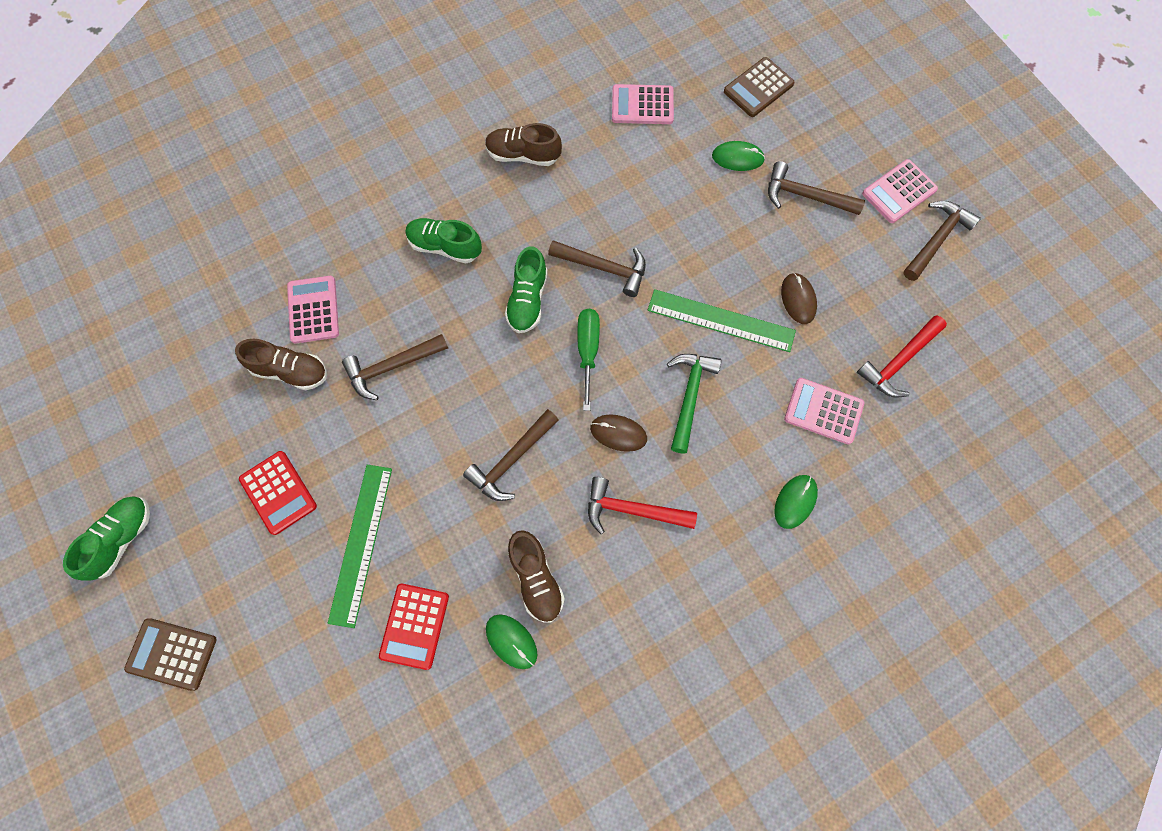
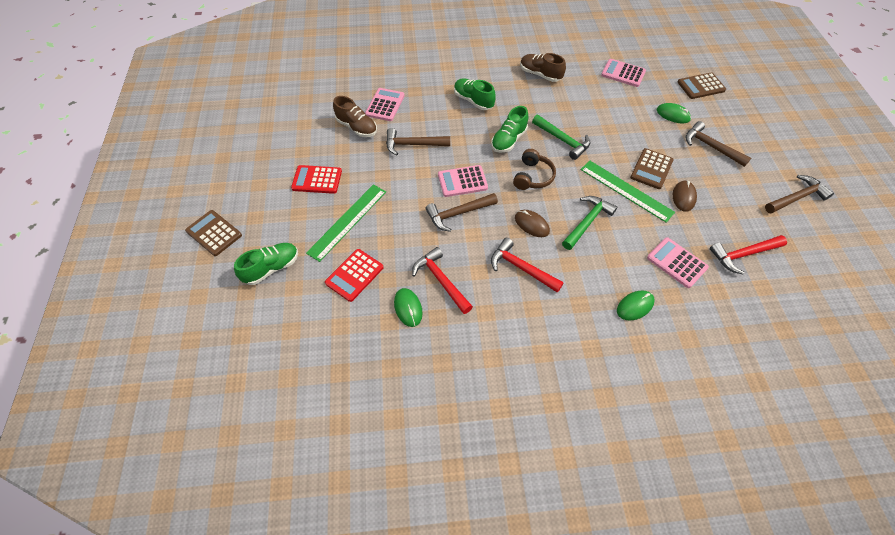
camera: 25 degrees right, 15 degrees down
green shoe [63,496,150,581] -> green shoe moved to [234,243,298,285]
red calculator [239,451,317,535] -> red calculator turned 105 degrees clockwise [291,165,342,194]
brown shoe [508,530,565,623] -> red hammer [412,247,473,314]
brown hammer [548,240,646,297] -> green hammer [532,115,590,160]
green screwdriver [577,309,600,411] -> brown headphones [513,149,556,190]
pink calculator [862,159,938,223] -> pink calculator moved to [438,165,488,197]
none -> brown calculator [630,148,674,189]

